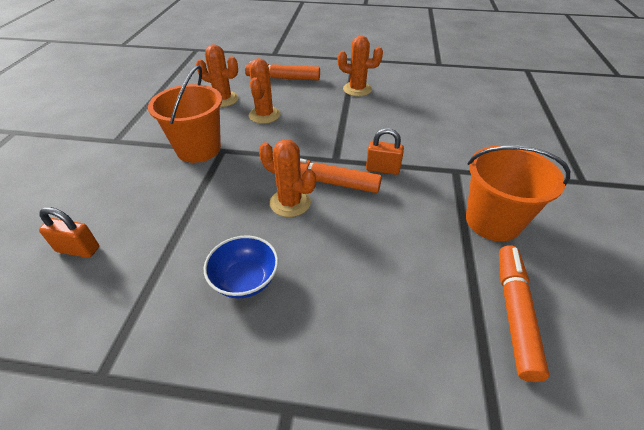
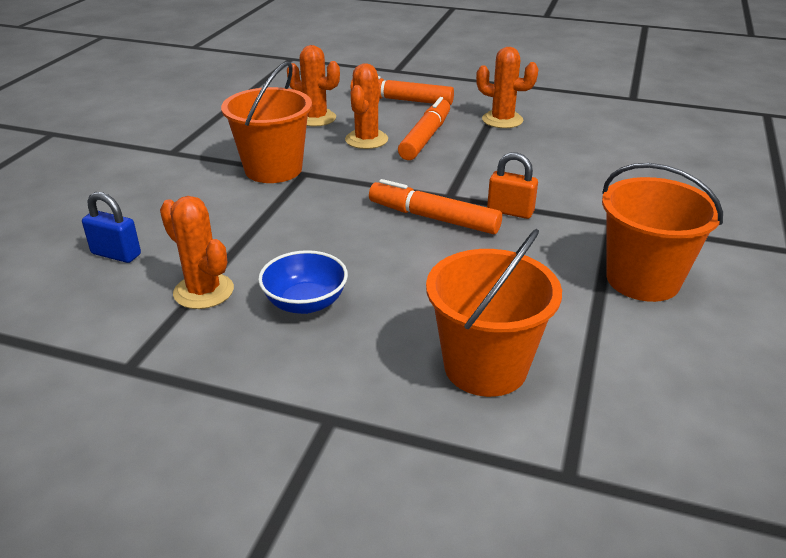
camera: 10 degrees right, 10 degrees down
orange padlock [39,207,99,258] -> blue padlock [82,192,141,263]
orange cactus [259,139,316,217] -> orange cactus moved to [160,196,234,309]
orange marker [499,245,549,382] -> orange marker moved to [398,97,450,160]
none -> orange bucket [426,229,562,397]

